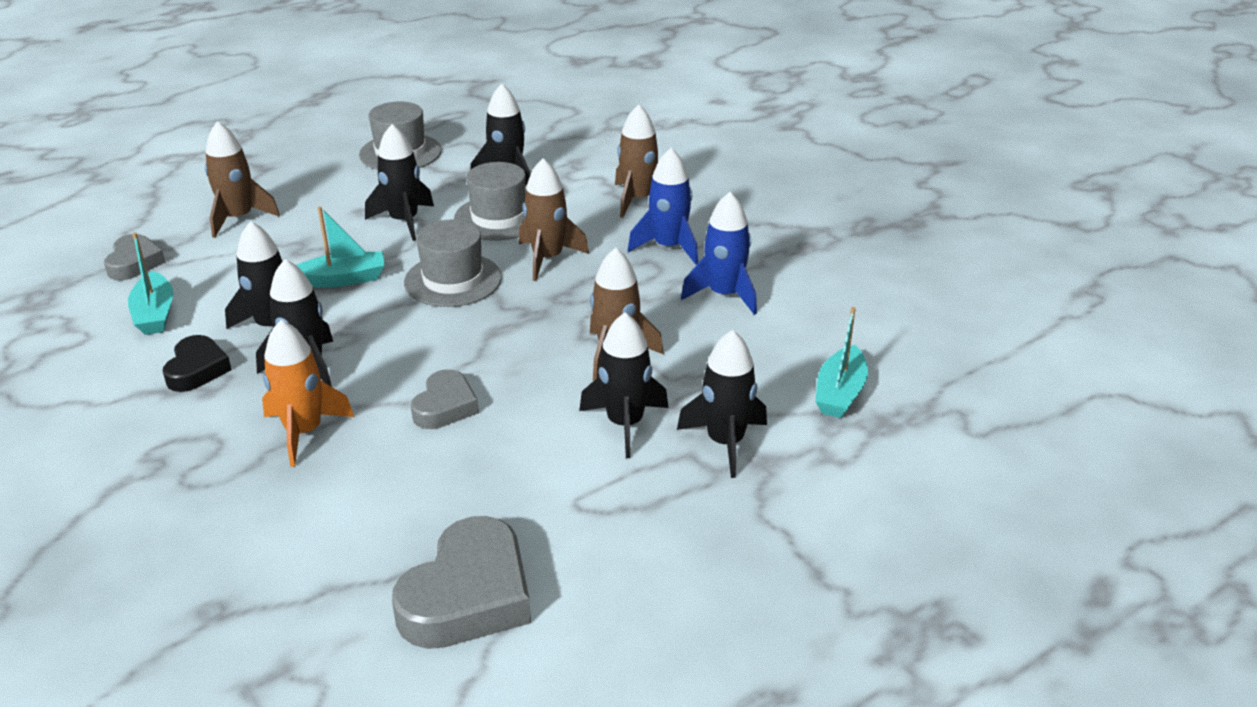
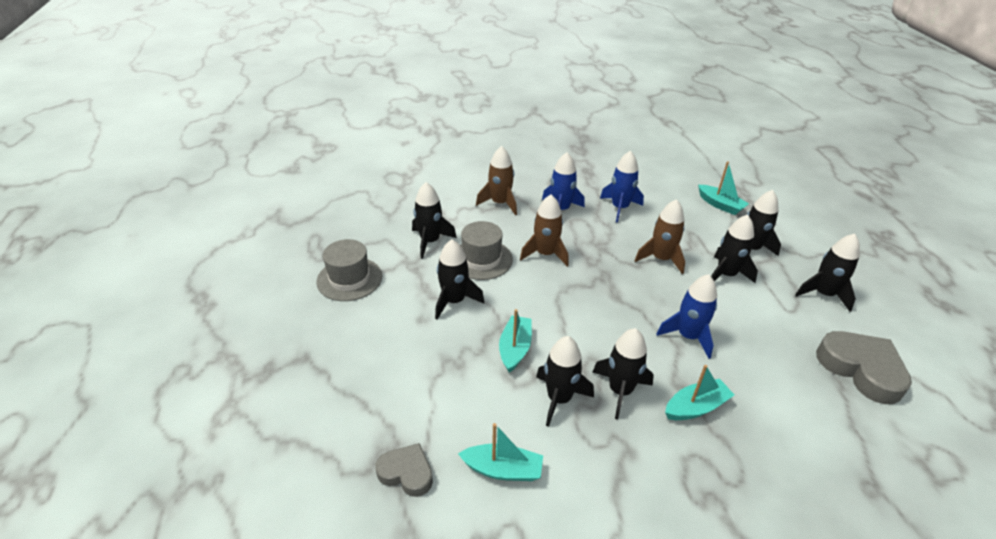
camera: 65 degrees left, 5 degrees up
black heart [163,335,232,392] -> none
brown rocket [205,121,280,238] -> none
orange rocket [262,320,354,467] -> turquoise boat [665,365,734,420]
grey hat [404,220,502,307] -> none
grey heart [411,369,479,429] -> blue rocket [656,274,717,359]
none -> black rocket [795,234,860,312]

